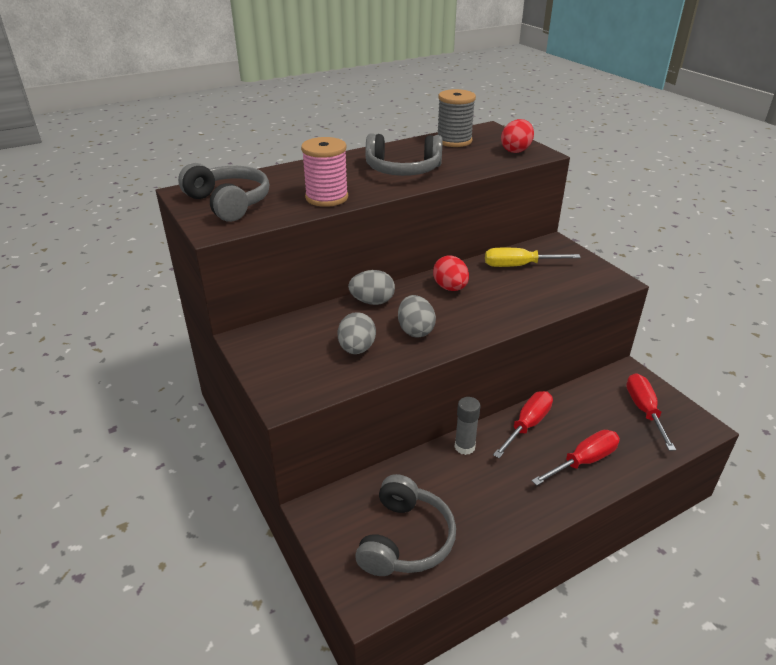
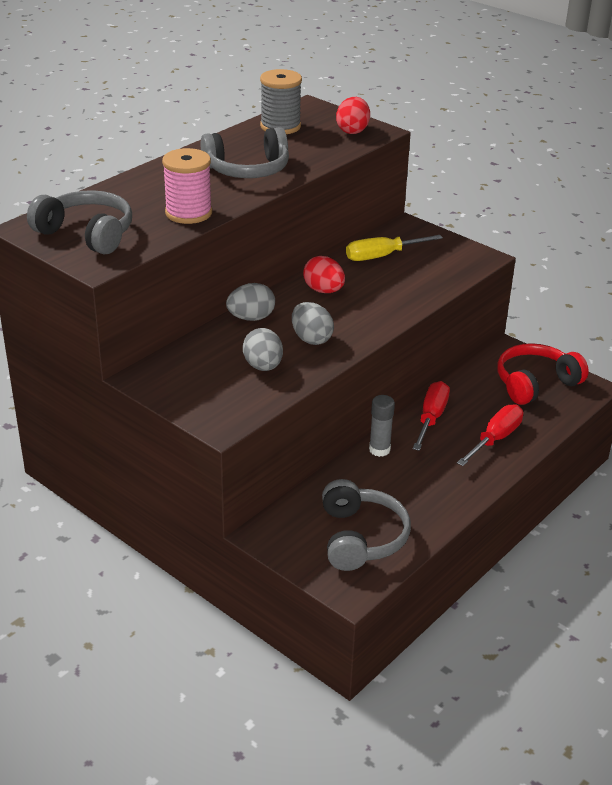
camera: 20 degrees left, 0 degrees up
red screwdriver [626,373,676,451] -> red headphones [497,343,589,405]

